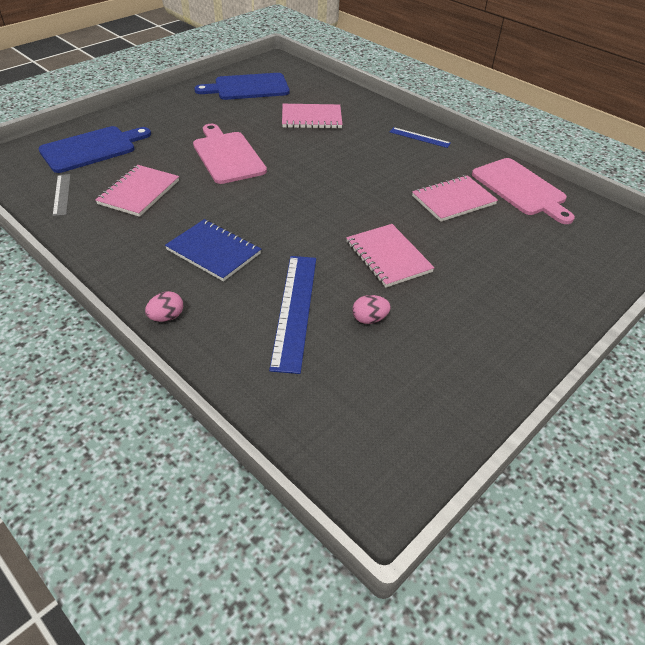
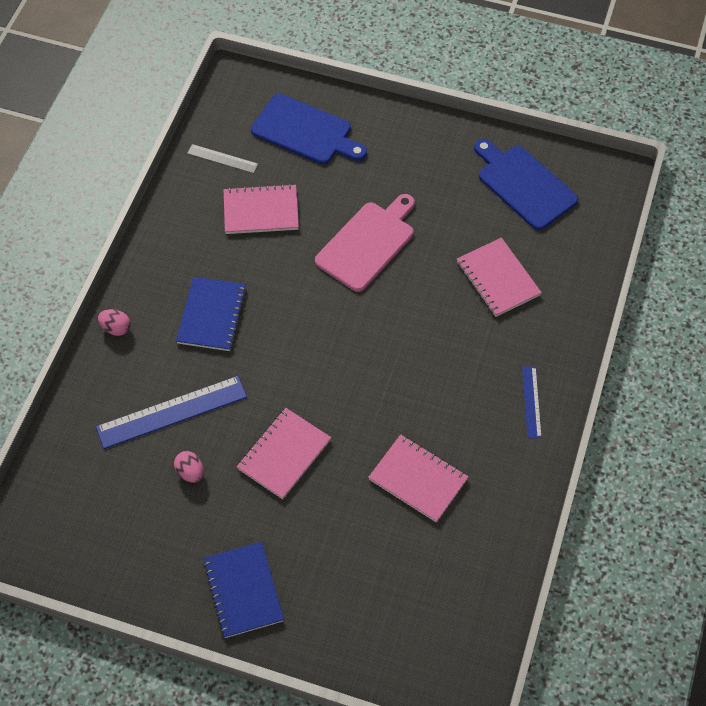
camera: 65 degrees right, 15 degrees up
grey ruler [53,174,71,216] -> grey ruler turned 60 degrees clockwise [187,144,258,174]
pink cutting board [472,158,575,224] -> none
none -> blue notebook [203,542,284,638]

